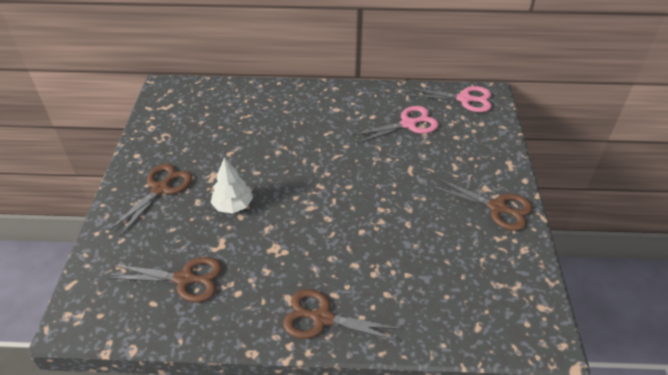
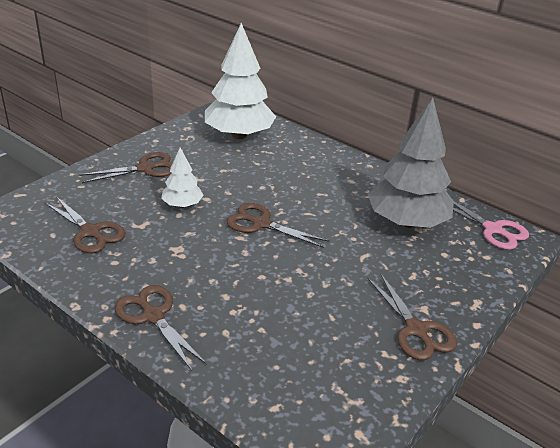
camera: 35 degrees right, 10 degrees down
pink scissors [352,106,439,144] -> grey tree [368,98,454,228]
none -> white tree [205,23,276,139]
none -> brown scissors [226,203,329,248]

